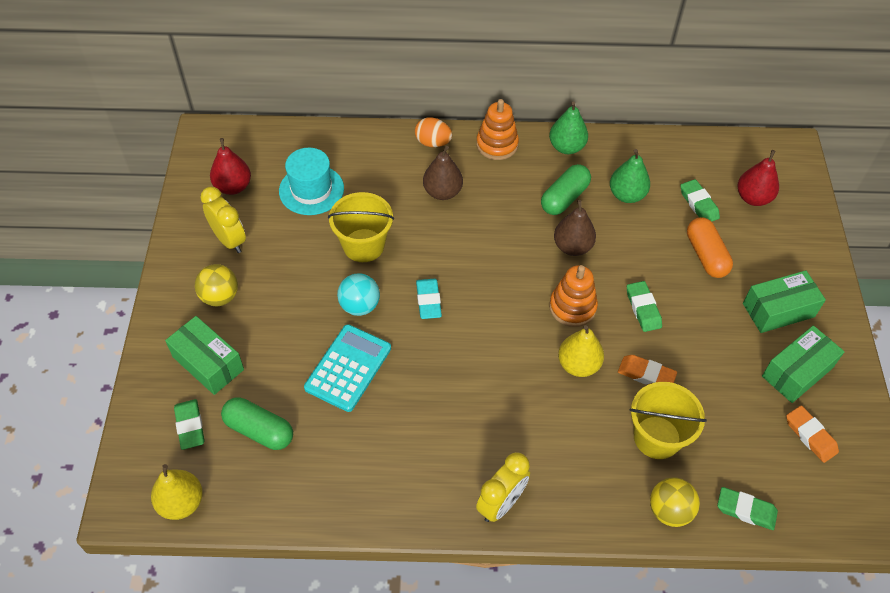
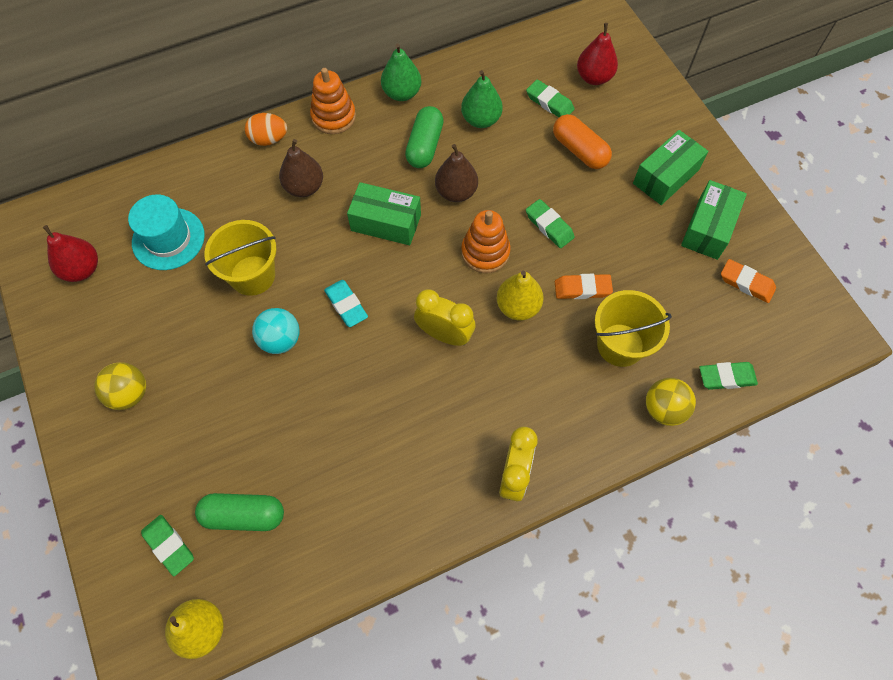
camera: 25 degrees left, 10 degrees up
green box [165,316,244,395] -> green box moved to [347,182,421,245]
yellow clock [200,187,246,253] -> yellow clock moved to [414,289,475,346]
turquoise calculator [304,324,391,412] -> none

